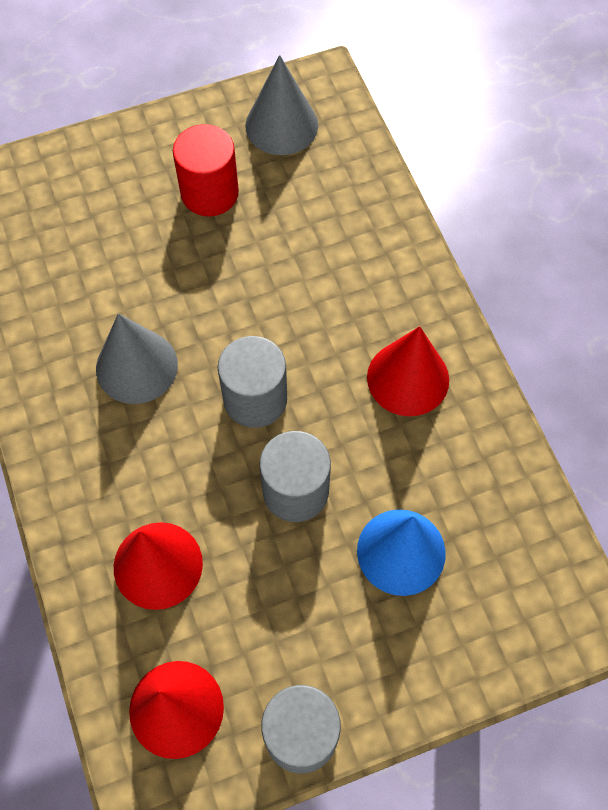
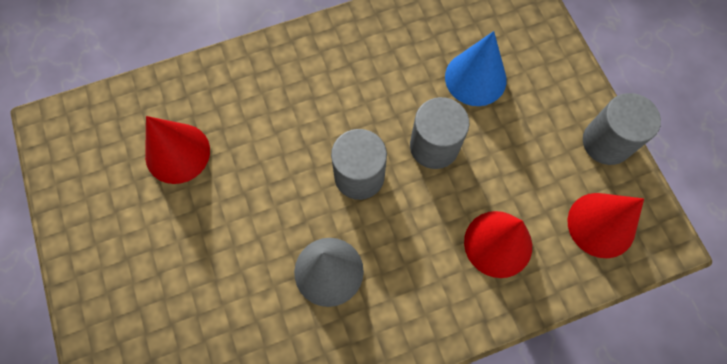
camera: 90 degrees left, 5 degrees up
red cylinder [173,124,239,217] -> none
grey cone [245,55,318,155] -> none
red cone [367,326,449,416] -> red cone moved to [145,116,210,184]

